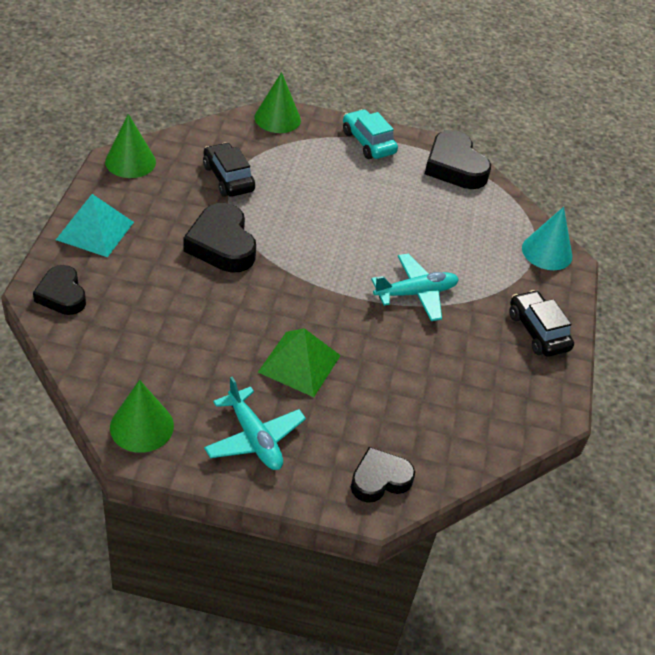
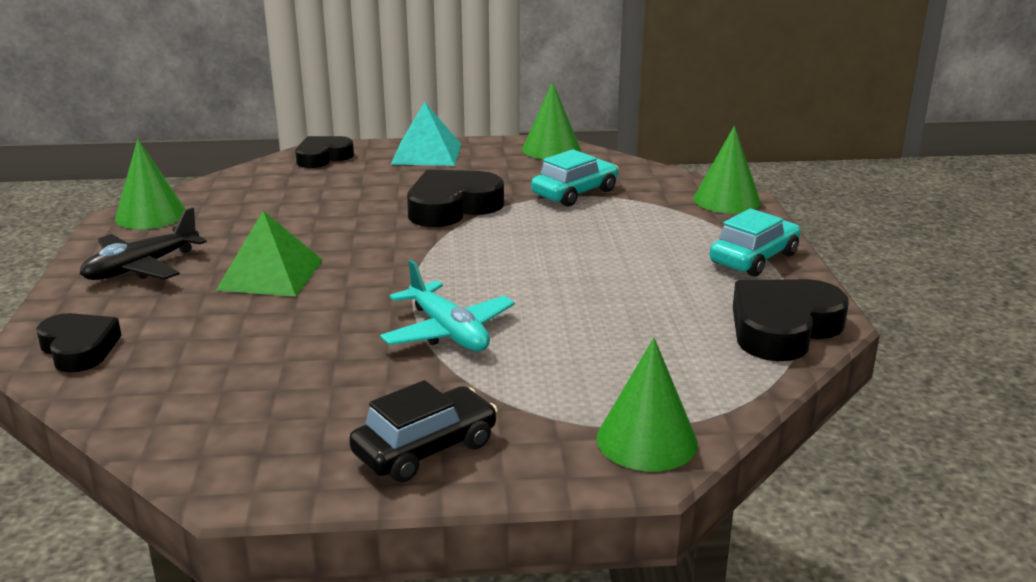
camera: 80 degrees right, 20 degrees down
black car [203,142,255,197] -> turquoise car [531,149,619,207]
turquoise plane [204,377,306,470] -> black plane [80,207,207,280]
turquoise cone [522,207,572,270] -> green cone [596,338,698,472]

